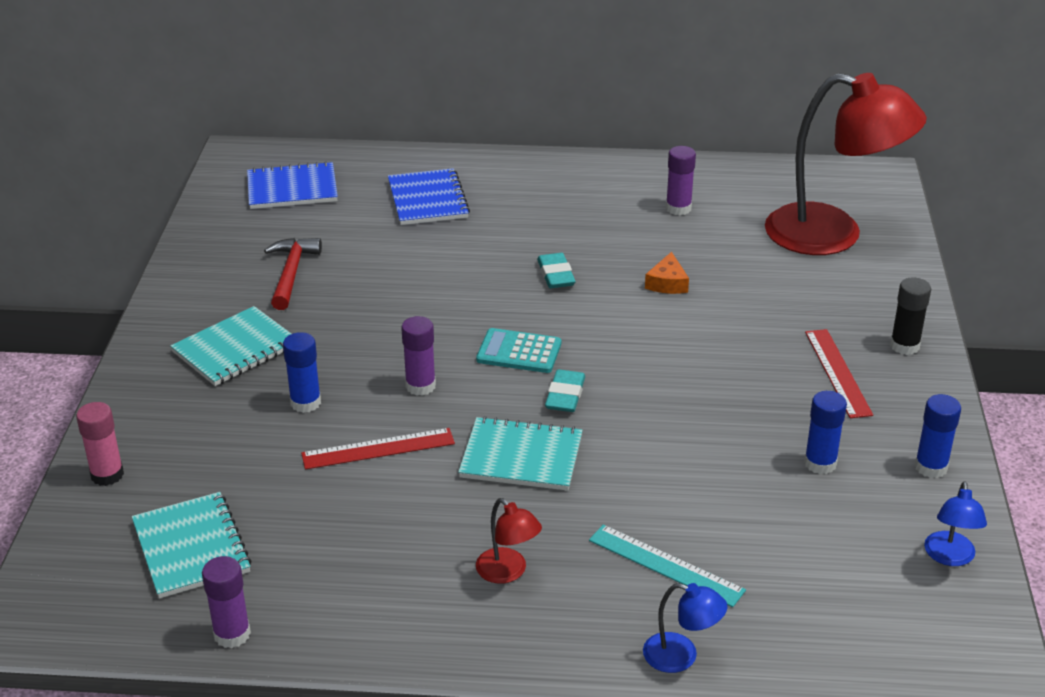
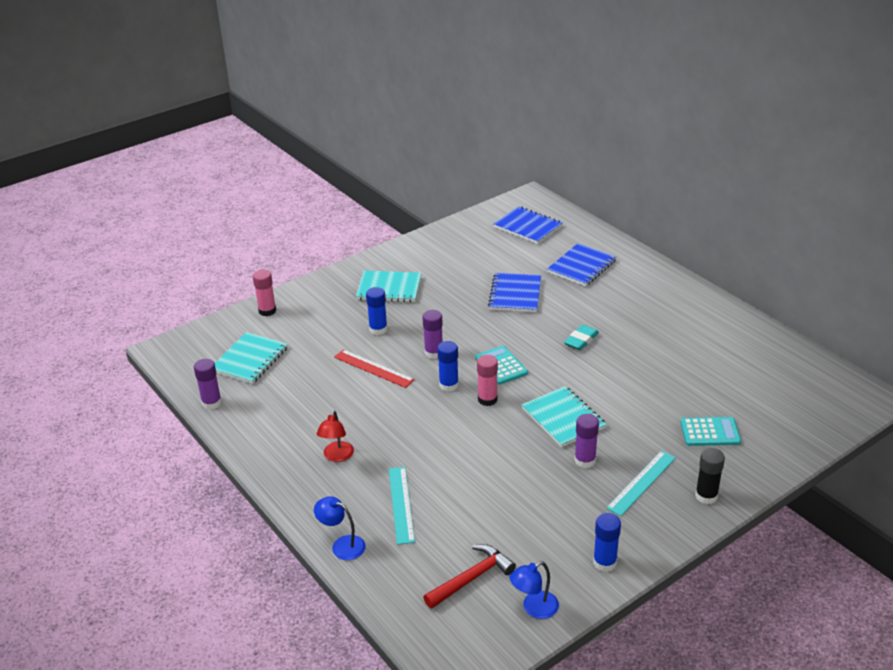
camera: 50 degrees right, 0 degrees up
red hammer [264,238,322,310] -> red hammer moved to [423,544,516,609]
turquoise notebook [458,416,583,491] -> turquoise notebook moved to [522,386,607,447]
turquoise eraser [545,369,585,412] -> pink glue stick [477,355,498,406]
blue lamp [643,583,727,673] -> blue lamp turned 135 degrees clockwise [314,496,366,560]
orange cheese [645,252,689,294] -> none
purple glue stick [666,146,696,215] -> purple glue stick moved to [574,414,599,468]
red lamp [765,73,927,255] -> none
blue glue stick [804,391,847,474] -> blue glue stick moved to [437,341,459,392]
red ruler [805,329,873,418] -> turquoise ruler [606,451,676,516]
none -> blue notebook [488,273,541,312]
none -> turquoise calculator [680,417,741,446]

